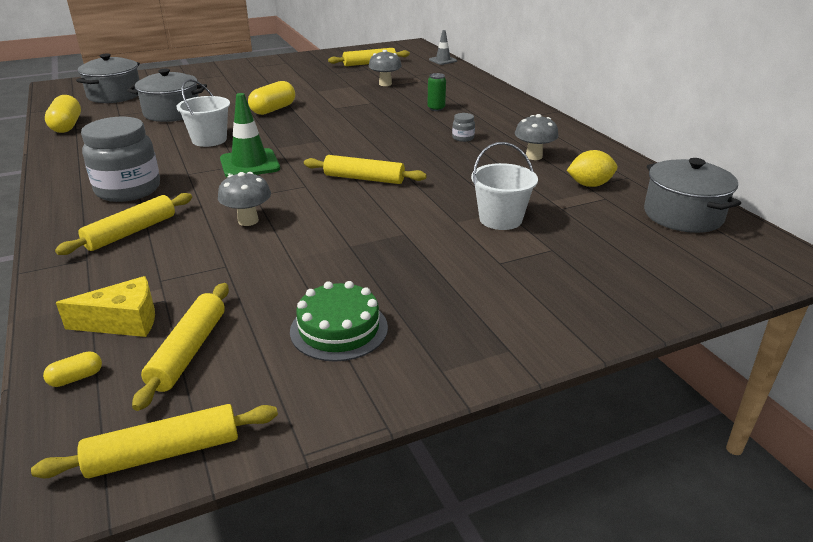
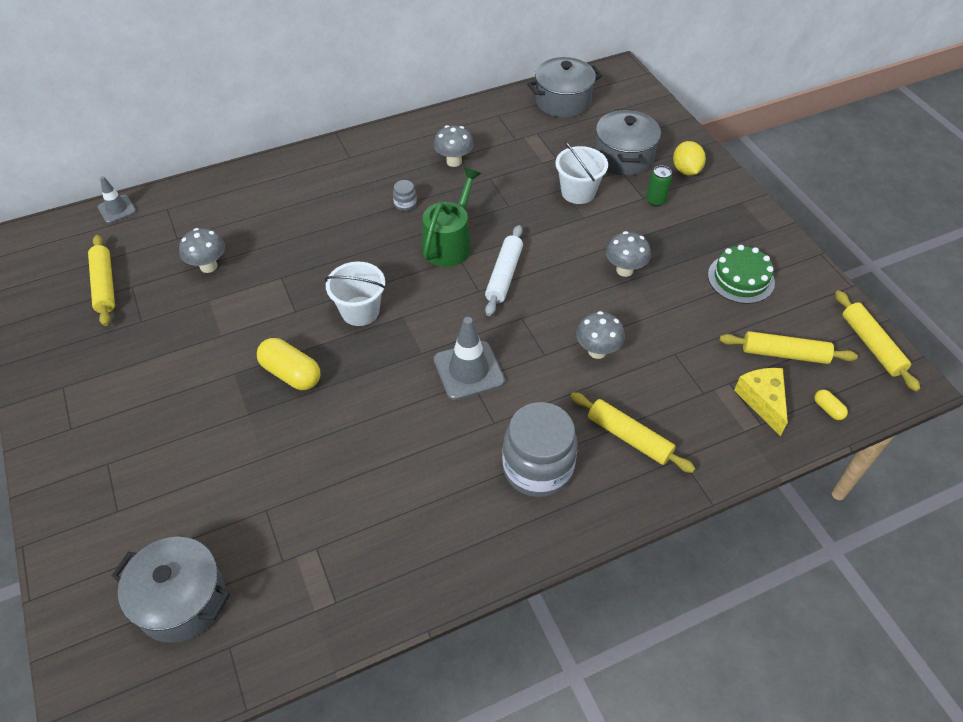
camera: 90 degrees left, 20 degrees up
yellow capsule [45,95,81,133] -> none
grey pot [127,69,207,122] -> grey pot moved to [595,109,661,175]
white bucket [176,79,230,147] -> white bucket moved to [324,262,386,326]
green traffic cone [220,93,280,177] -> grey traffic cone [434,317,505,400]
yellow rolling pin [304,155,427,184] -> white rolling pin [485,225,523,316]
green can [427,73,446,111] -> green can moved to [647,166,672,207]
yellow lemon [567,150,617,187] -> yellow lemon moved to [673,141,706,176]
none -> green watering can [422,167,481,267]
none -> grey mushroom [606,231,651,277]

